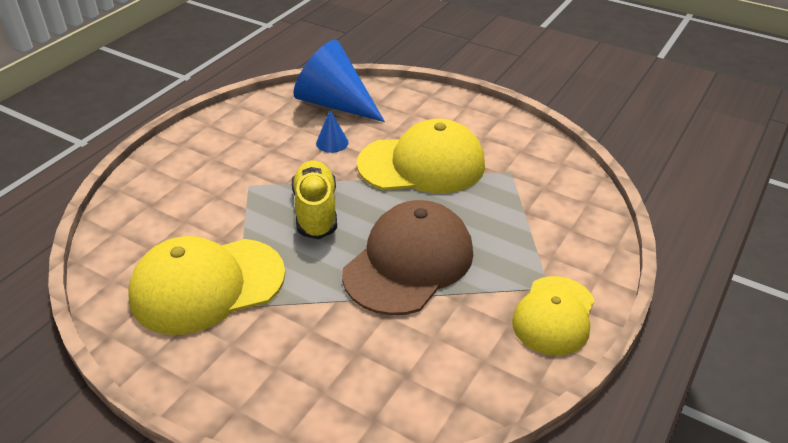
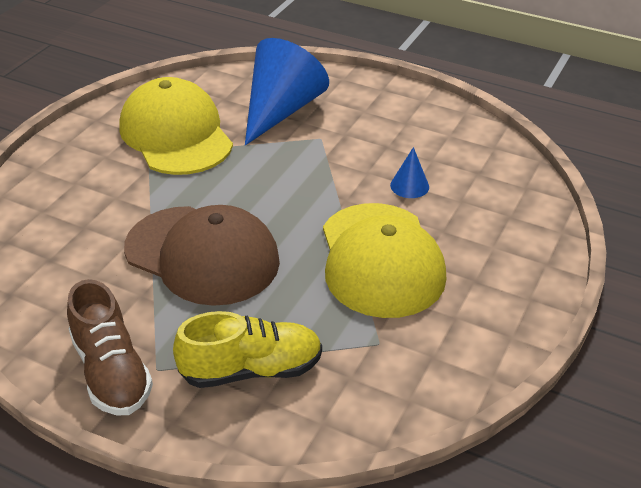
camera: 85 degrees right, 0 degrees up
yellow shoe [292,160,337,239] -> yellow shoe moved to [173,311,322,388]
blue cone [293,40,385,122] -> blue cone moved to [245,38,329,146]
yellow cap [512,276,594,356] -> brown shoe [67,279,153,415]

